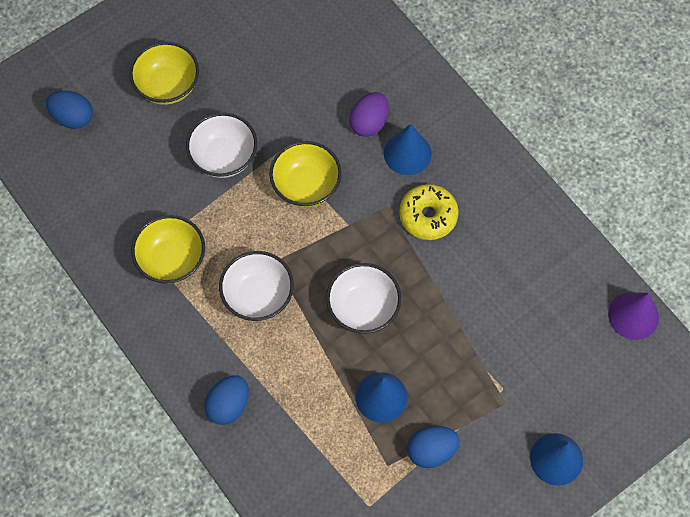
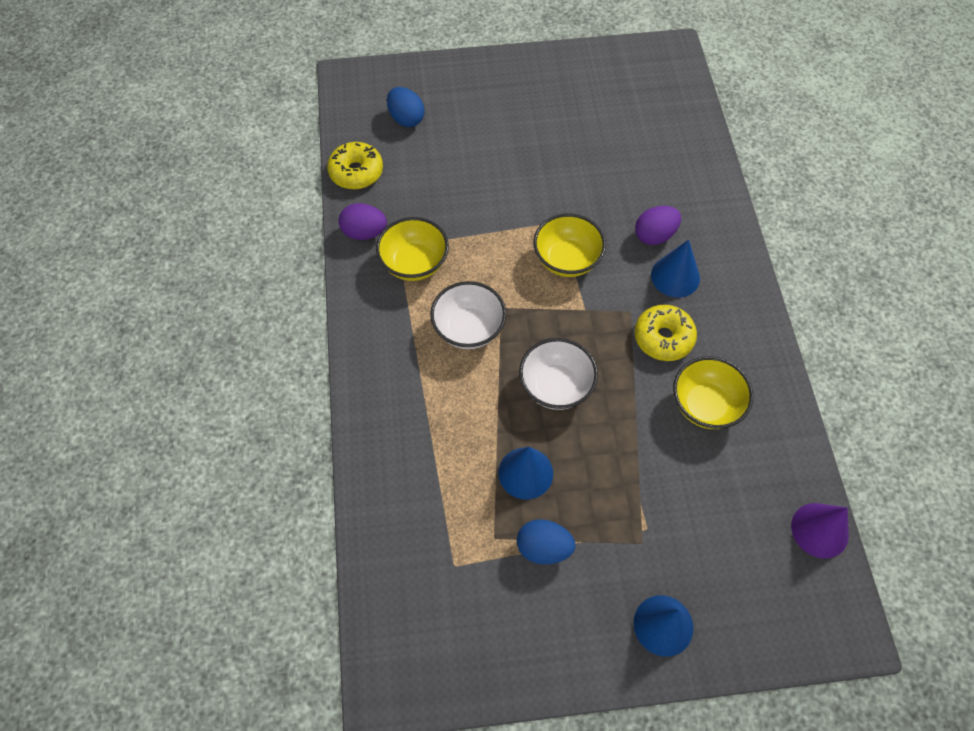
camera: 30 degrees right, 5 degrees down
yellow bowl [129,42,199,105] -> yellow bowl moved to [673,356,753,429]
white bowl [186,113,257,178] -> none
blue egg [204,375,249,425] -> none
none -> yellow donut [327,142,383,189]
none -> purple egg [338,203,387,240]

